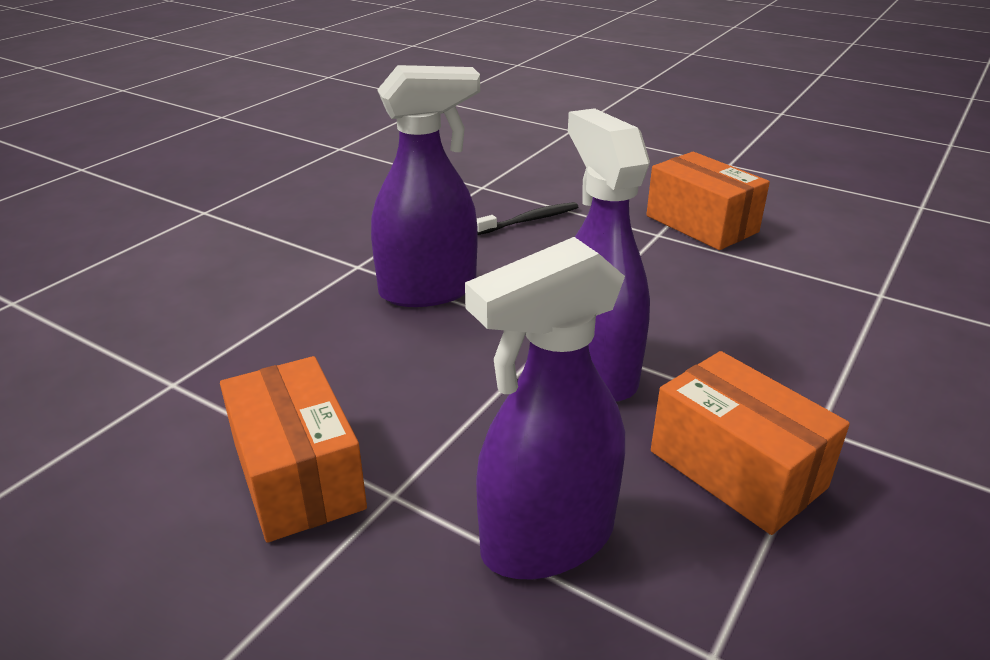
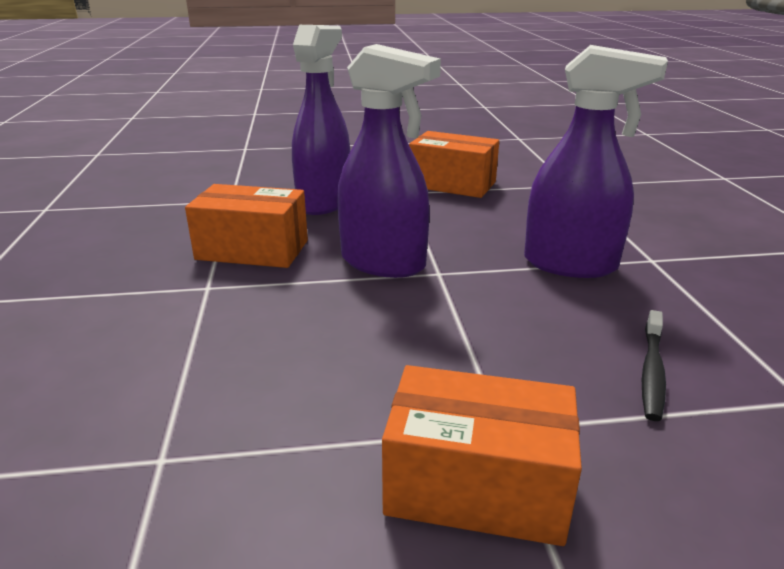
camera: 140 degrees right, 5 degrees down
purple spray bottle [371,65,480,307] -> purple spray bottle turned 105 degrees counterclockwise [524,45,668,278]

